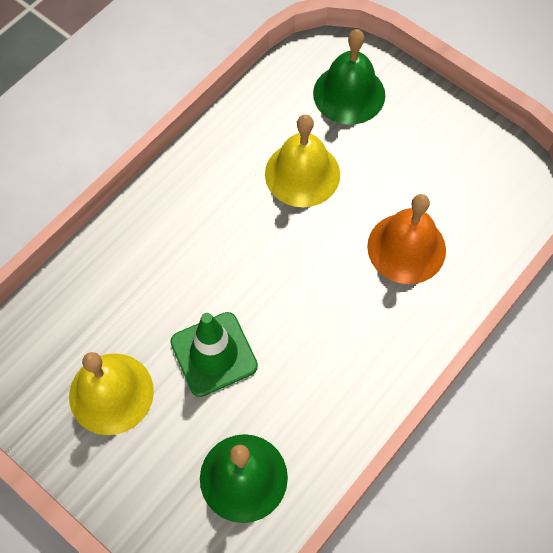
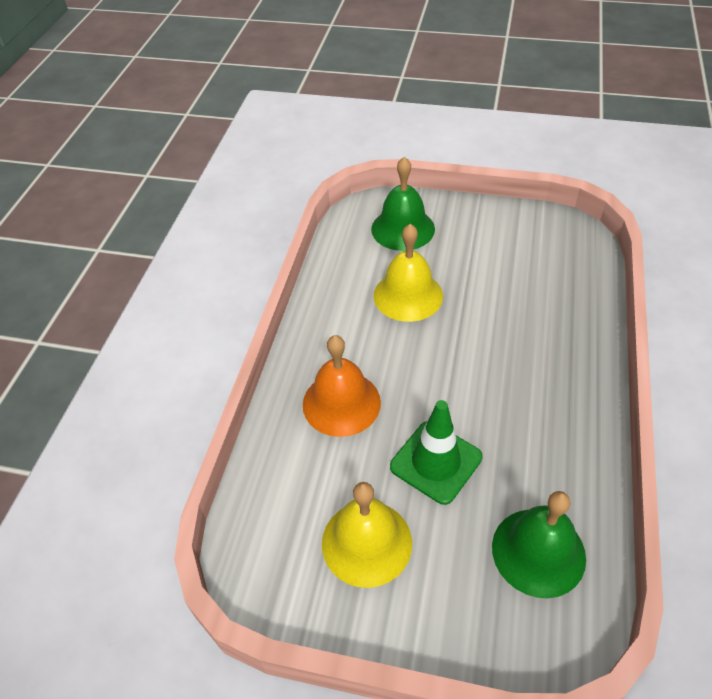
camera: 25 degrees left, 15 degrees down
orange bell [367,194,446,284] -> orange bell moved to [303,335,381,437]

